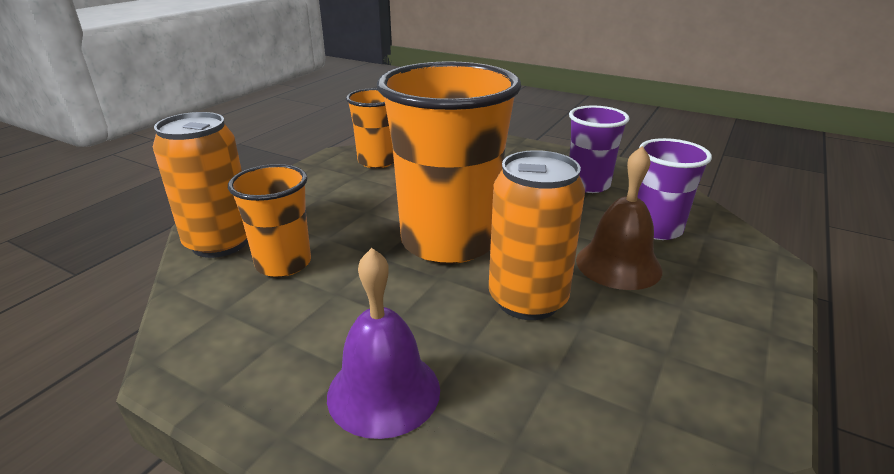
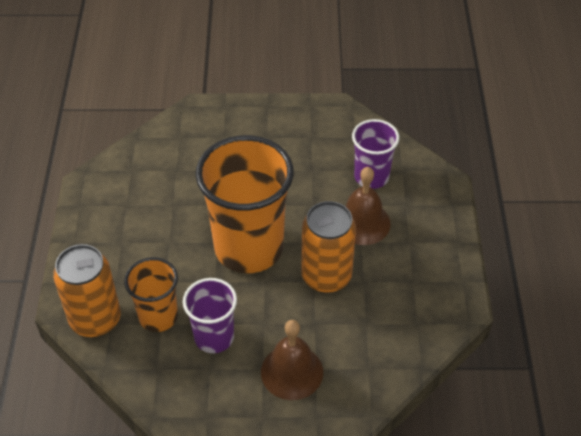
camera: 30 degrees left, 20 degrees up
purple bell [327,248,440,439] -> brown bell [261,320,323,400]
orange cup [346,88,394,168] -> none
purple cup [569,105,630,193] -> purple cup moved to [183,278,237,353]

